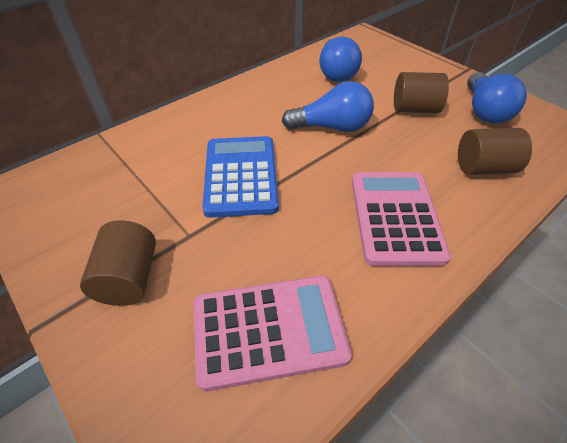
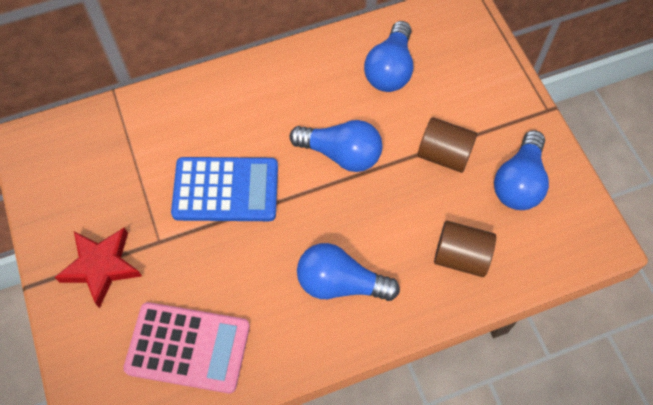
camera: 20 degrees right, 15 degrees up
brown cylinder [80,220,156,306] -> red star [54,227,142,308]
blue calculator [202,136,279,218] -> blue calculator turned 75 degrees clockwise [171,157,278,221]
pink calculator [352,172,451,266] -> blue light bulb [297,243,400,301]

